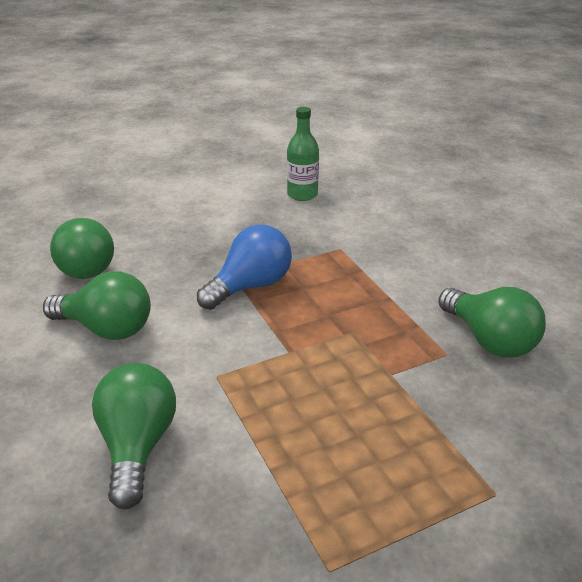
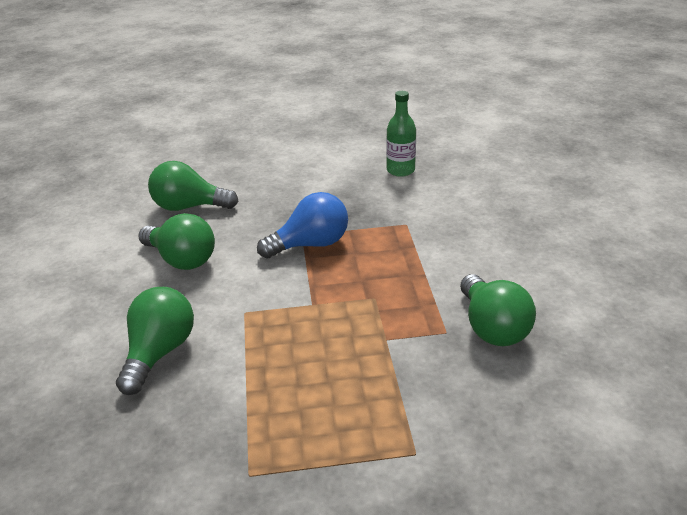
camera: 20 degrees right, 0 degrees up
green light bulb [50,218,114,279] -> green light bulb turned 105 degrees clockwise [148,161,238,211]

